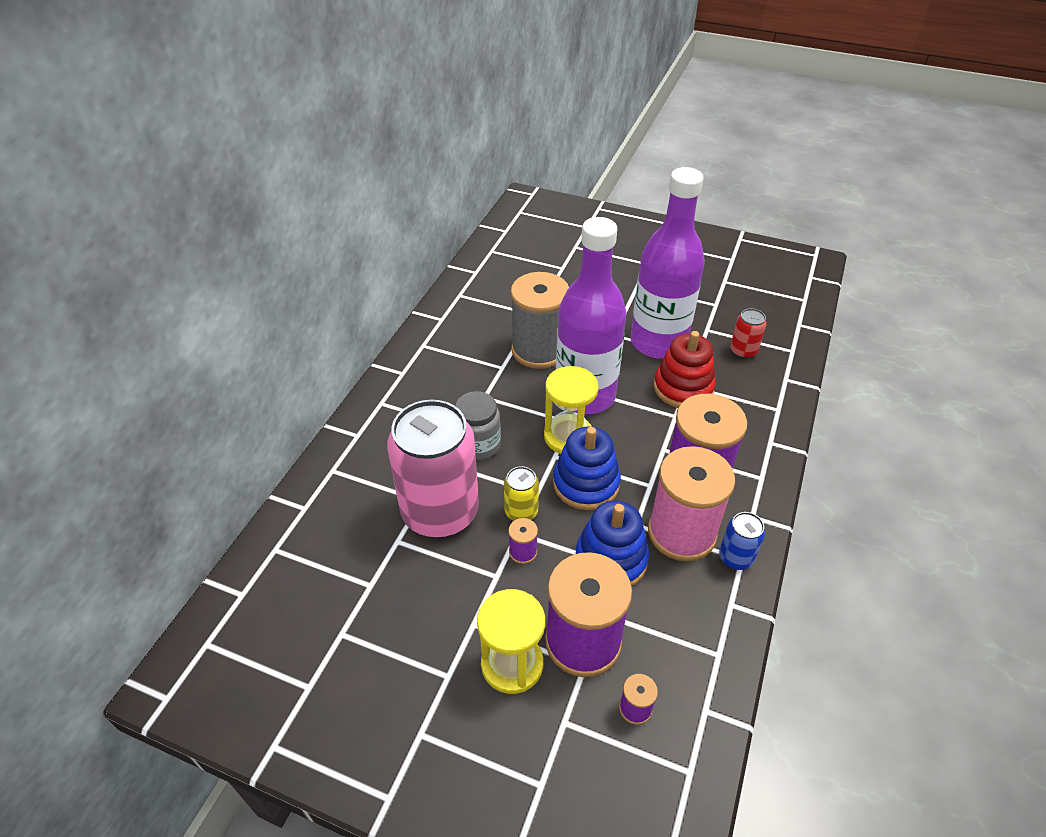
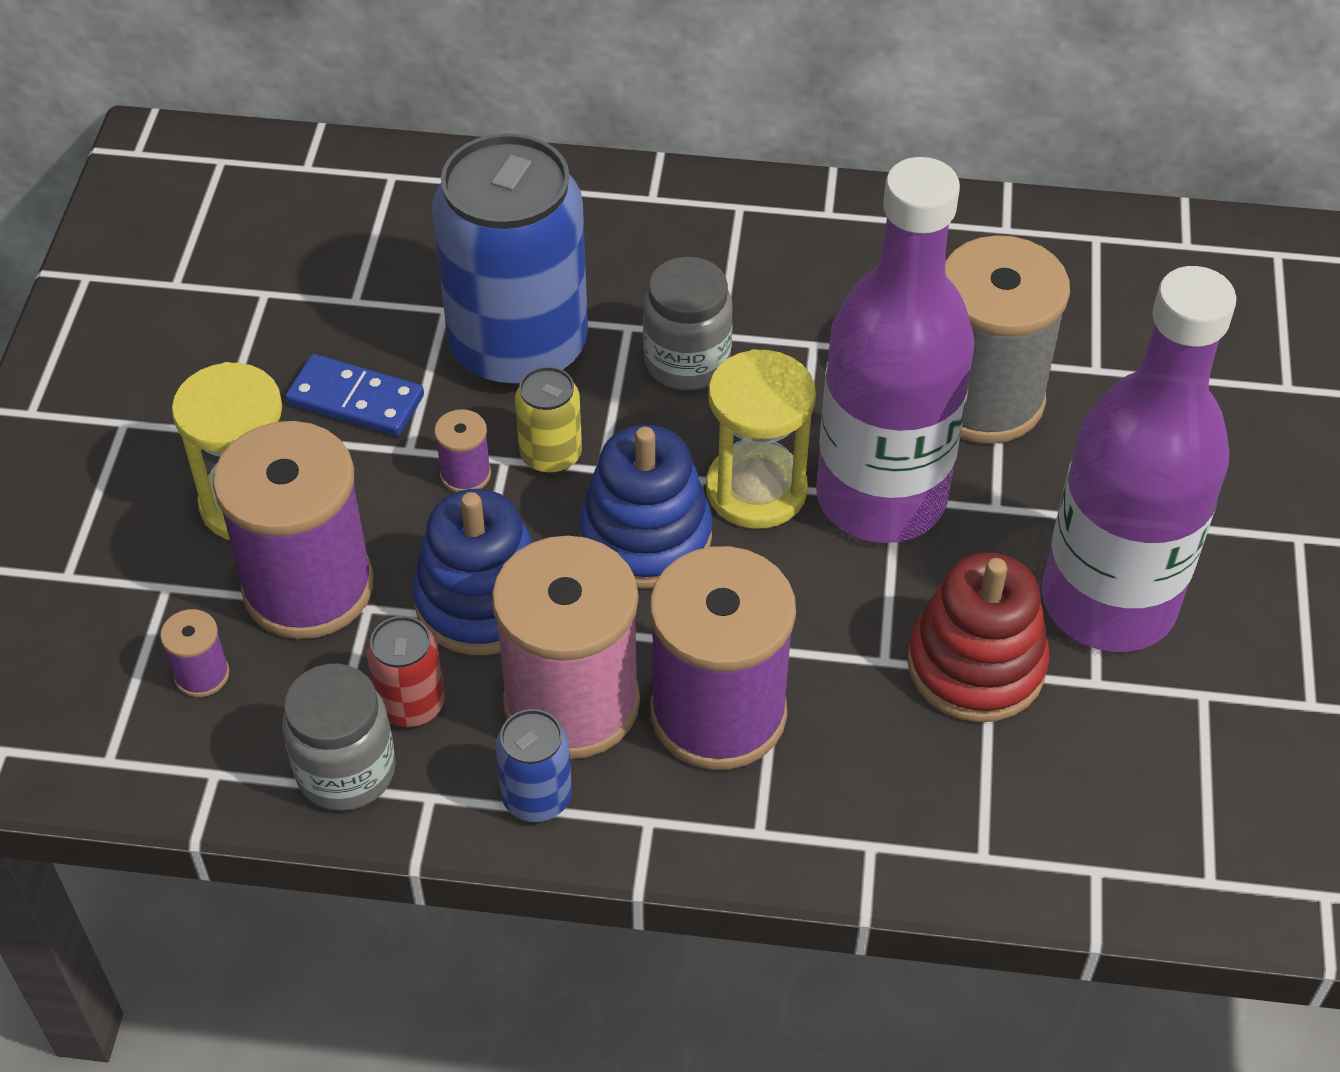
camera: 75 degrees right, 5 degrees up
pink can [387,400,479,538] -> blue can [432,133,588,388]
red can [730,308,767,359] -> red can moved to [367,616,445,727]
none -> grey jar [282,664,396,811]
none -> blue domino [286,354,424,436]

